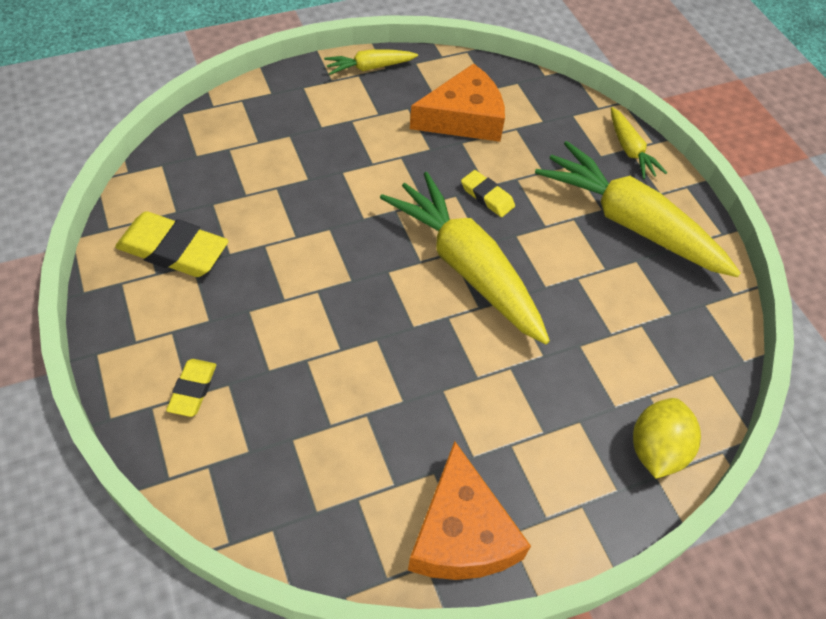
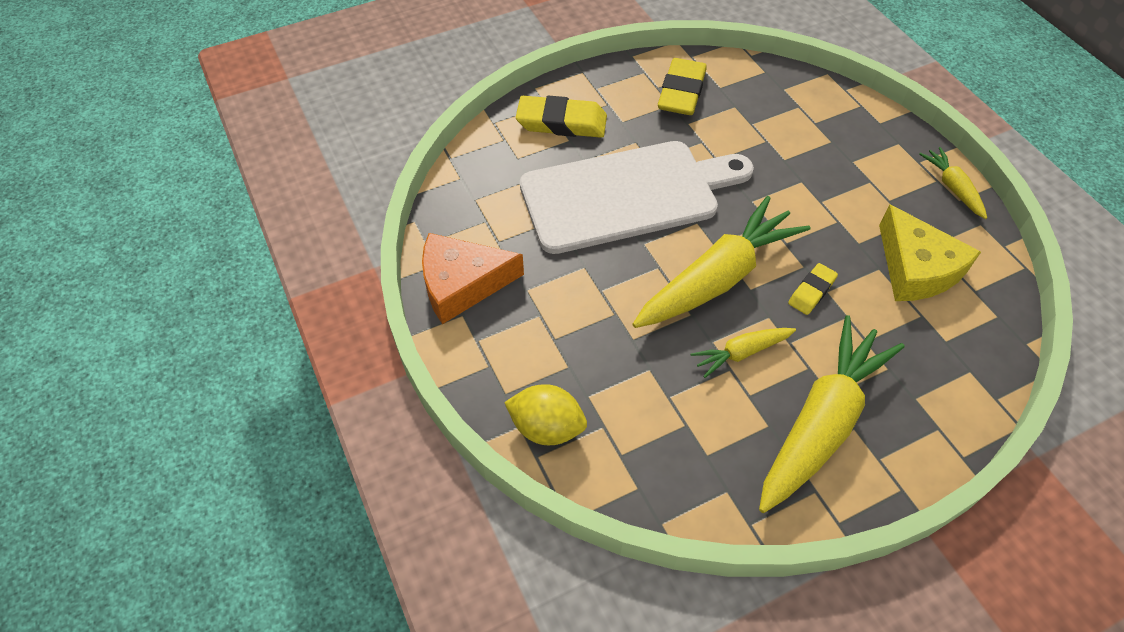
camera: 90 degrees right, 0 degrees up
yellow eraser [166,359,216,417] -> yellow eraser [516,96,607,138], size x1.79
orange cheese [410,63,505,142] -> yellow cheese [879,204,981,301]
yellow carrot [611,107,667,179] -> yellow carrot moved to [691,328,796,378]
none -> white cutting board [520,141,754,254]

